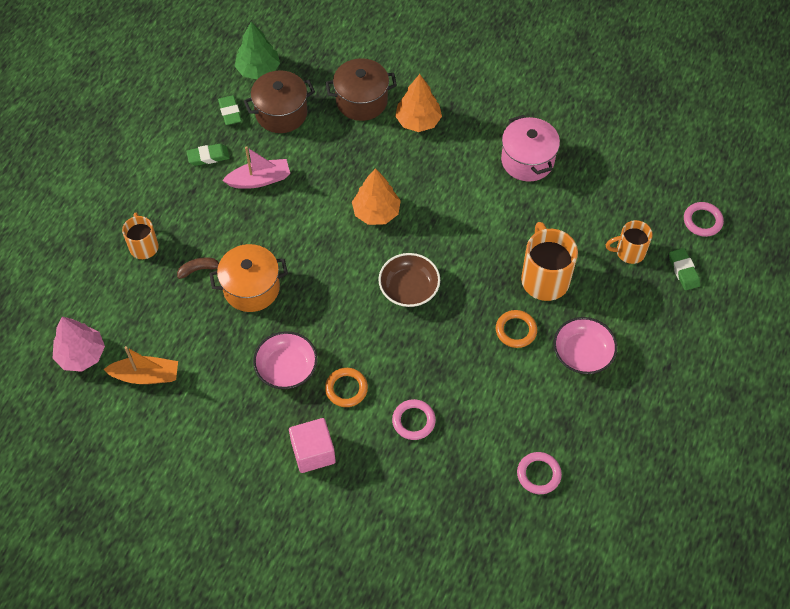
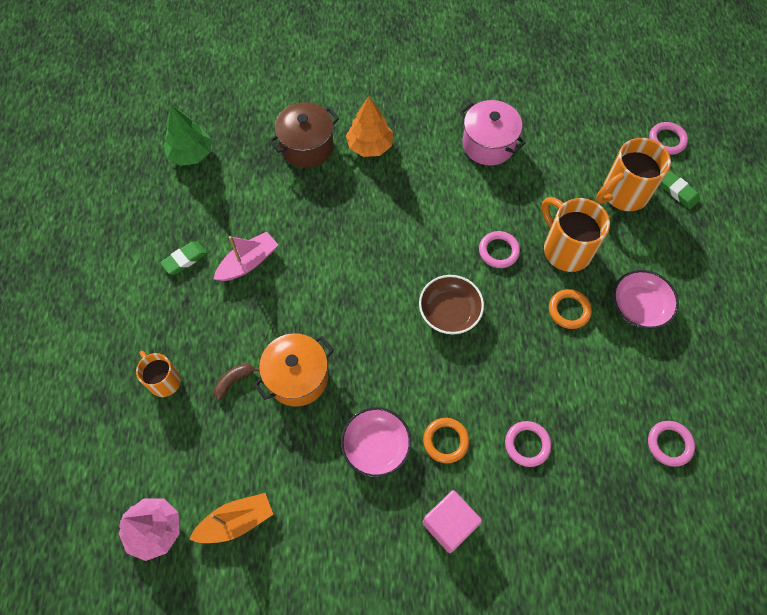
camera: 25 degrees left, 5 degrees up
green eraser [218,95,242,125] -> none
brown pot [244,70,315,133] -> none
orange tree [352,168,401,225] -> none
orange mug [606,220,653,264] -> orange mug [596,138,671,211], size x1.64
none -> pink ring [479,231,520,268]

